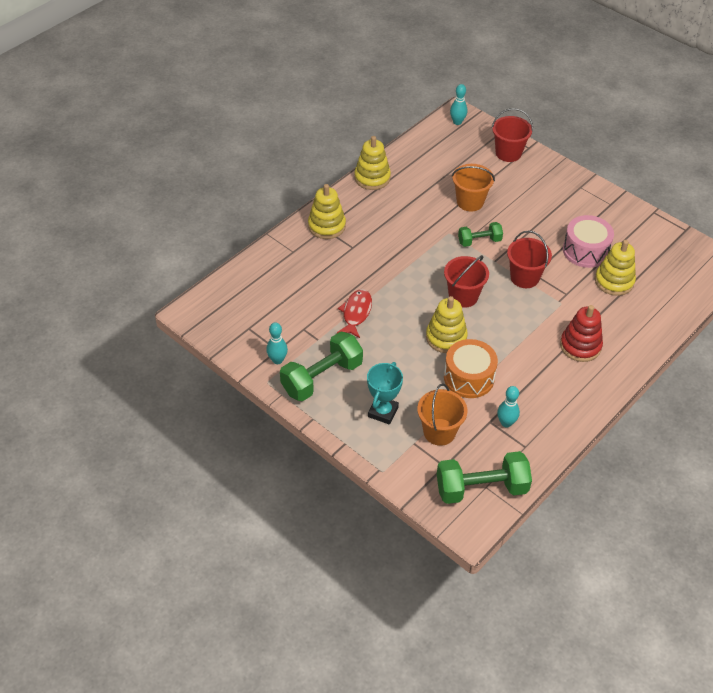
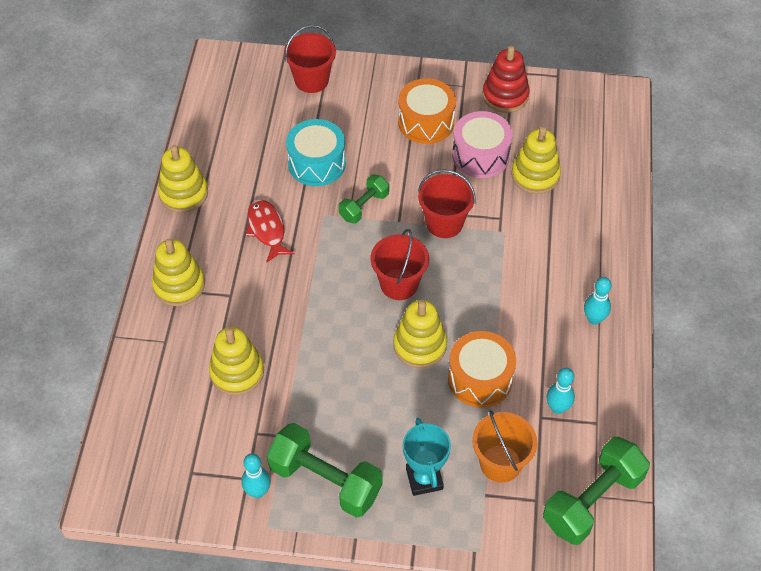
camera: 35 degrees left, 5 degrees up
green dumbbell [280,331,363,401] -> green dumbbell turned 75 degrees counterclockwise [267,423,383,518]
red fish [337,289,372,338] -> red fish moved to [245,199,295,263]
turquoise bowling pin [450,84,467,125] -> turquoise bowling pin moved to [584,277,611,325]
orange bucket [452,164,495,211] -> turquoise drum [286,119,346,186]
red stacking toy [560,305,603,362] -> red stacking toy moved to [483,46,530,113]
none -> yellow stacking toy [209,327,264,395]
none -> orange drum [398,78,456,144]

